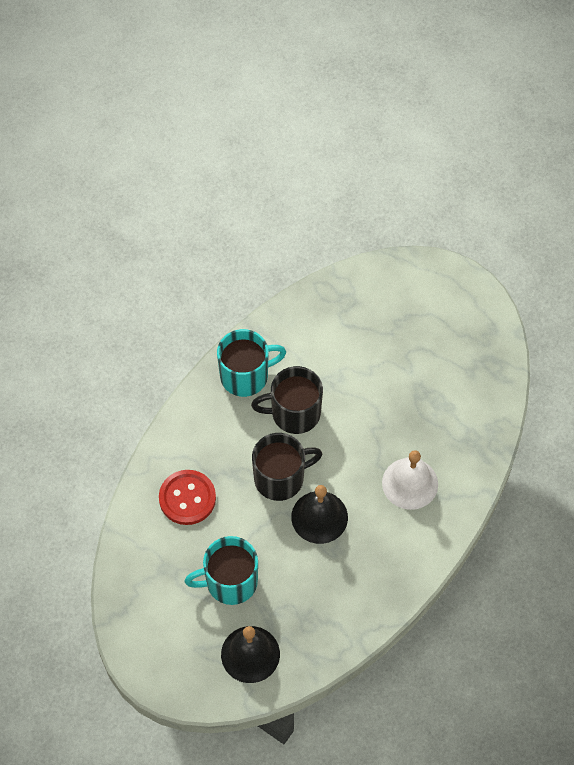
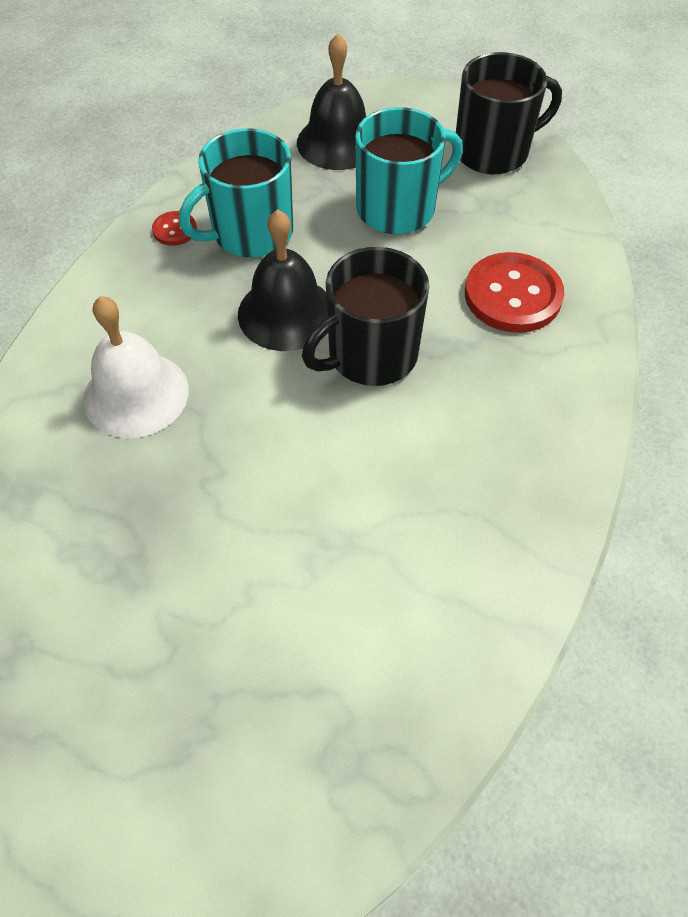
camera: 165 degrees right, 5 degrees down
turquoise mug [217,329,286,397] -> turquoise mug moved to [179,128,293,257]
black mug [251,366,323,434] -> black mug moved to [456,52,562,174]
none -> red button [152,211,197,246]

